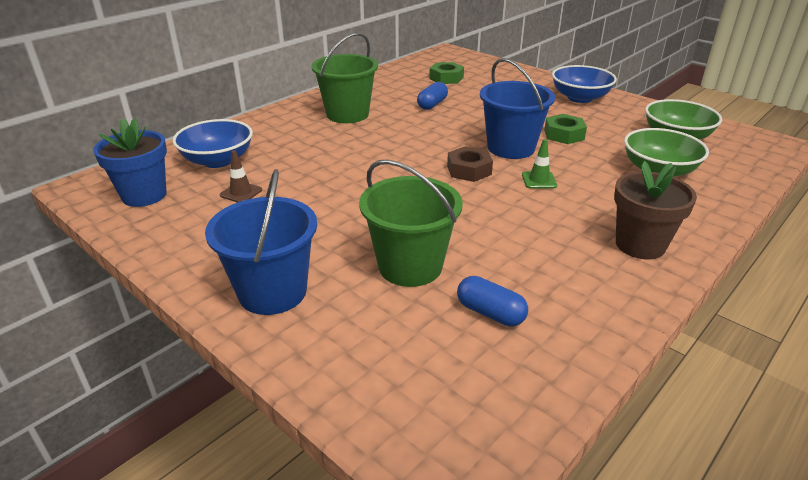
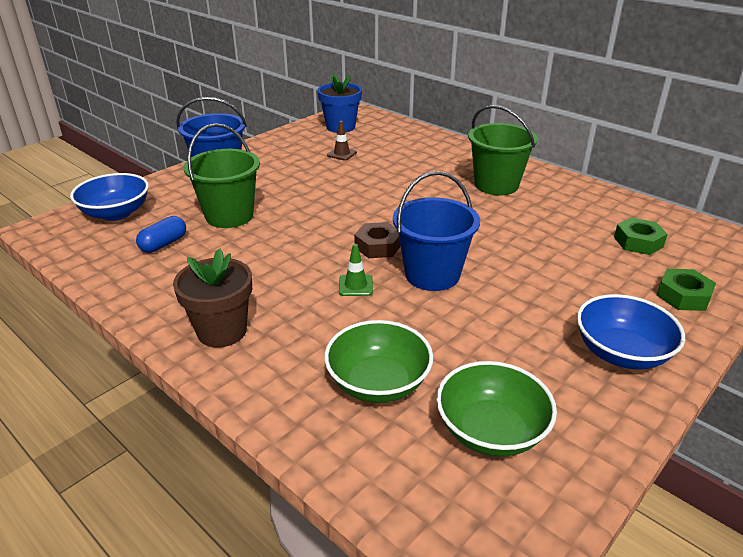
camera: 90 degrees right, 0 degrees up
blue bowl [173,119,253,168] -> blue bowl moved to [70,173,149,221]
blue capsule [417,82,448,110] -> none
green nut [544,114,587,144] -> green nut moved to [657,269,716,311]

